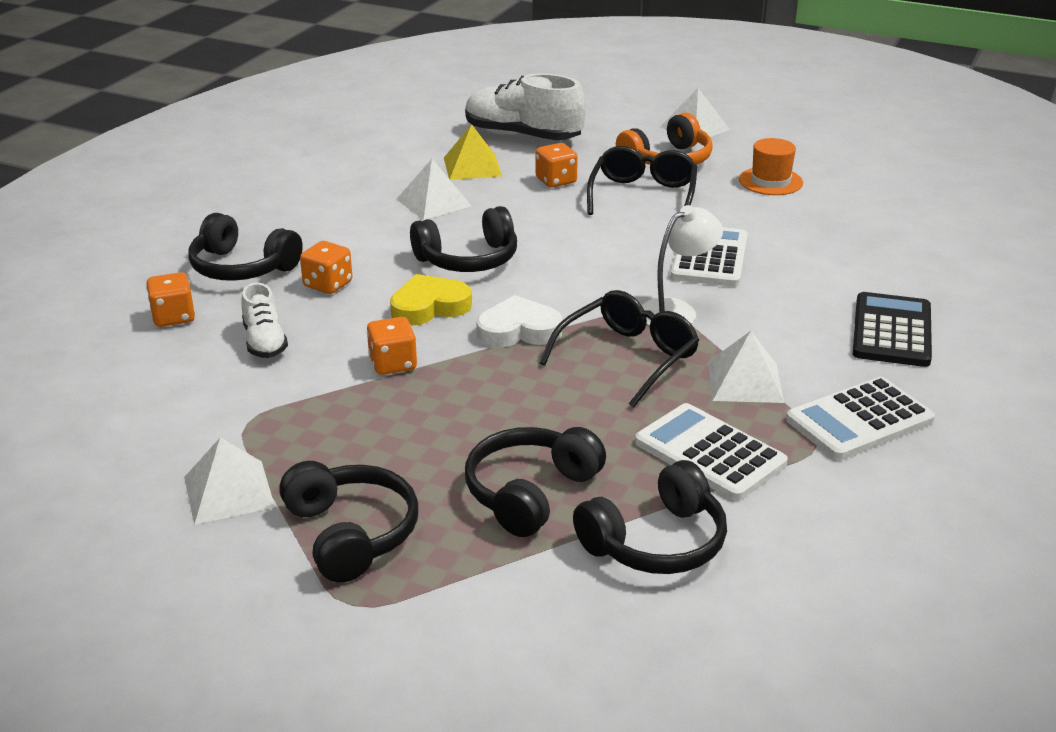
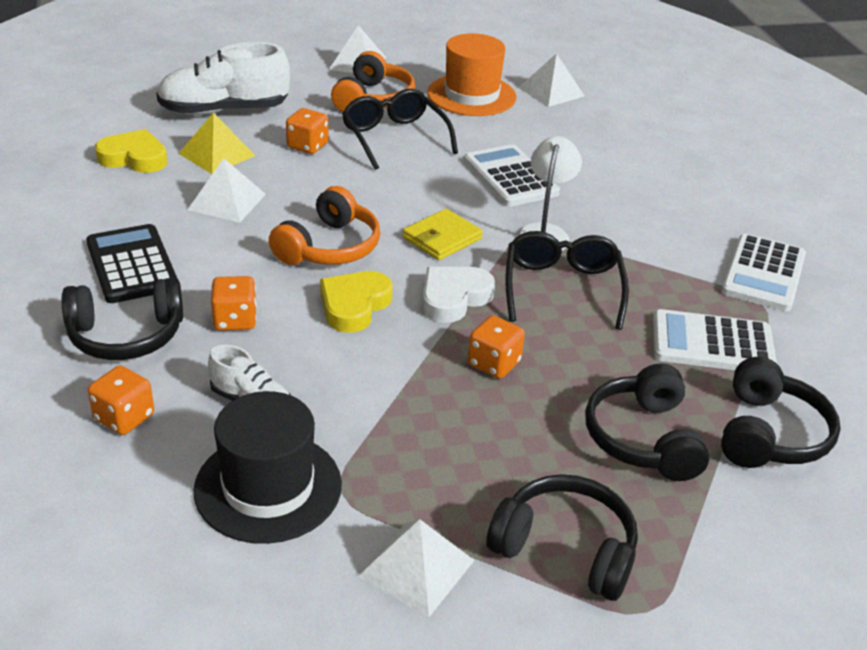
camera: 40 degrees left, 5 degrees up
orange dice [367,317,417,375] -> orange dice moved to [468,315,525,379]
black headphones [410,206,517,272] -> orange headphones [269,186,381,265]
white pyramid [708,331,784,403] -> white pyramid moved to [518,53,585,107]
orange hat [739,138,803,195] -> orange hat [428,33,517,116], size x1.56
black calculator [853,292,932,367] -> black calculator moved to [86,224,177,303]
none -> yellow heart [95,129,167,173]
none -> black hat [194,391,342,544]
none -> yellow wallet [403,209,483,260]

